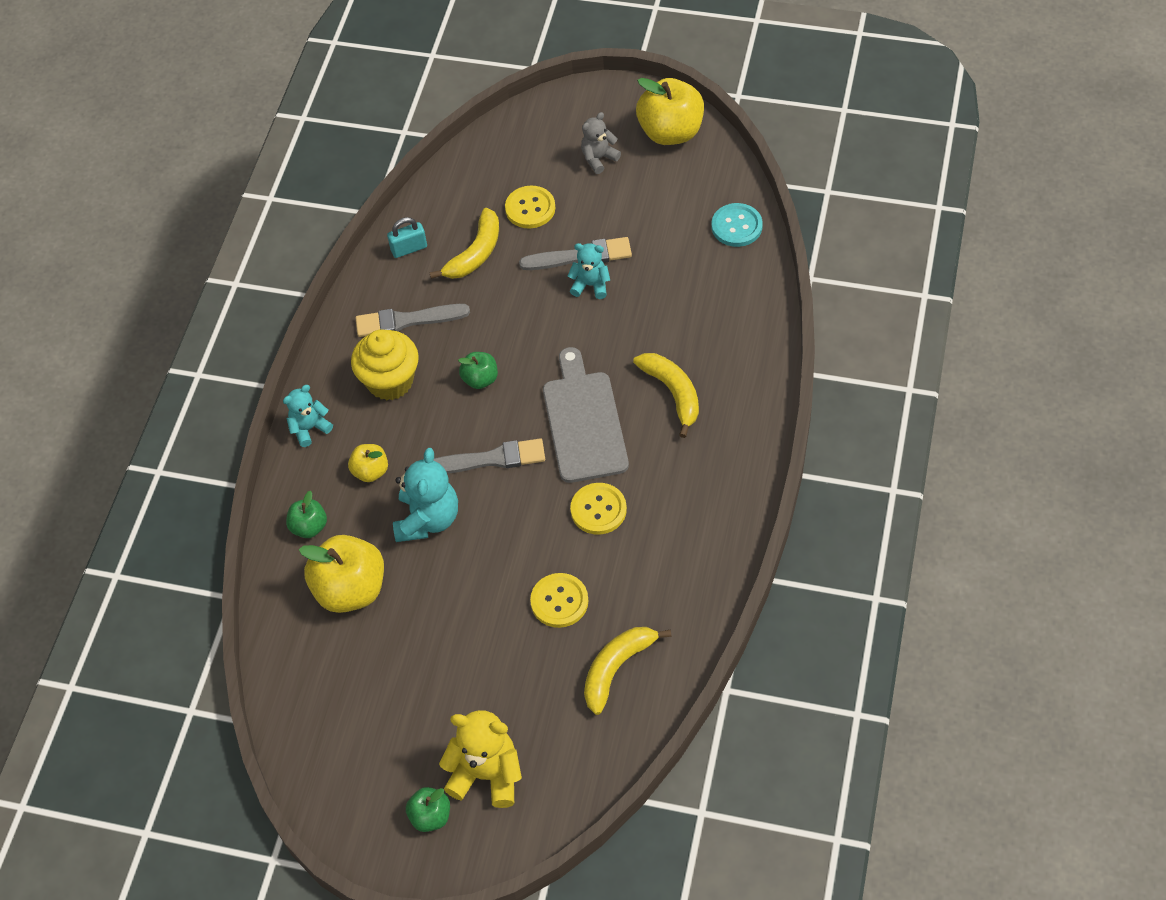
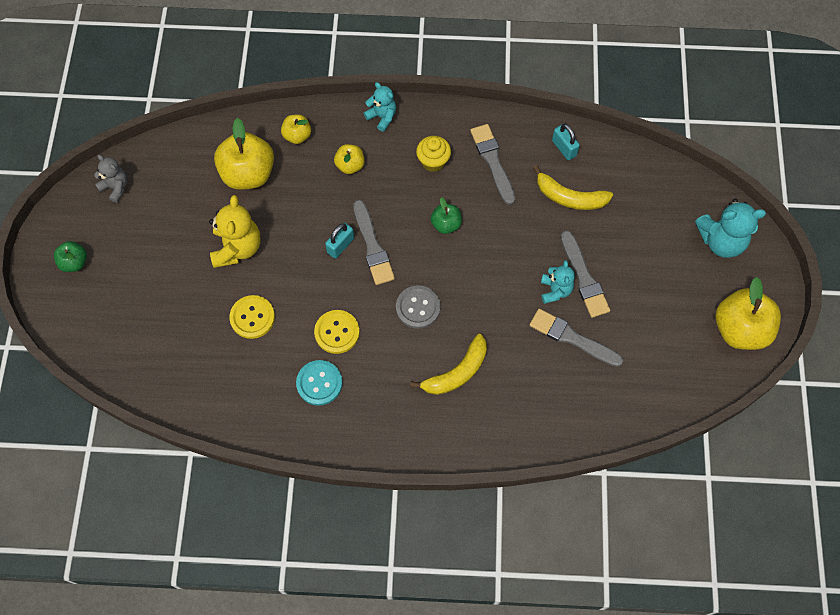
camera: 75 degrees right, 10 degrees up
green apple [286,491,327,538] -> yellow apple [281,114,311,144]
yellow cupcake [351,330,419,401] -> yellow cupcake [416,136,451,172], size x0.65
turquoise teddy bear [393,448,458,542] -> turquoise teddy bear moved to [695,199,766,258]
yellow teddy bear [439,710,522,808] -> yellow teddy bear moved to [209,195,261,268]
yellow button [505,186,555,229] -> none
grey cutting board [543,347,629,483] -> grey button [396,285,440,329]
grey teddy bear [581,112,621,174] -> grey teddy bear moved to [94,155,128,203]
yellow banana [584,627,672,715] -> none
turquoise button [711,203,763,247] -> turquoise button moved to [296,360,342,406]
none -> turquoise padlock [325,223,354,259]
none -> grey brush [529,309,623,367]

